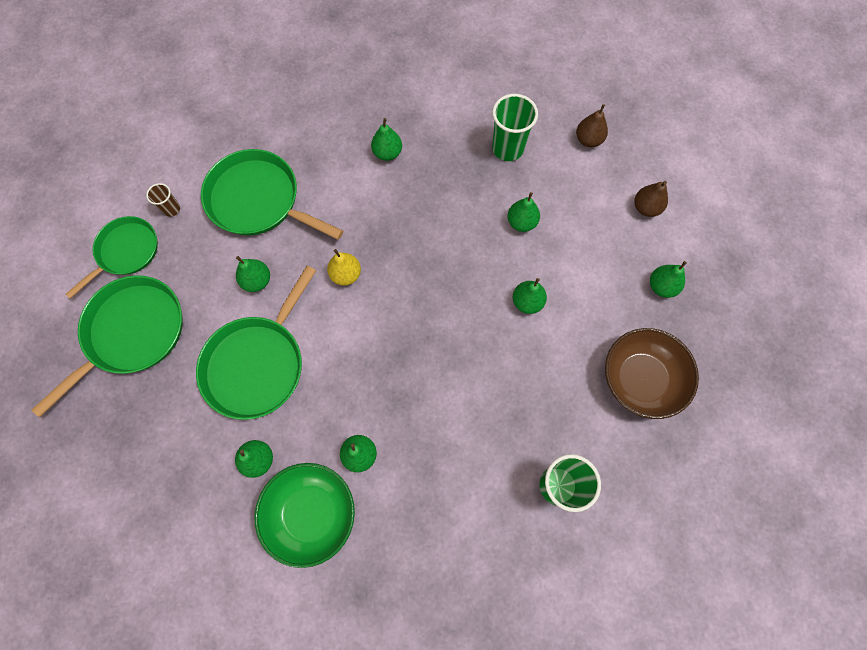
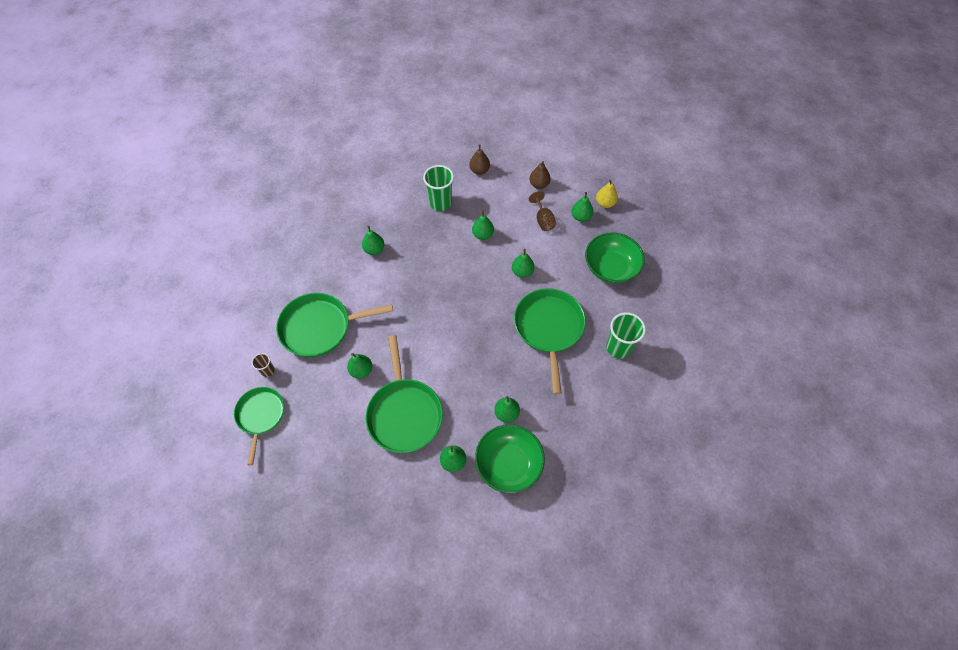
camera: 40 degrees left, 10 degrees down
green pan [32,275,183,417] -> green pan moved to [514,288,586,394]
yellow pear [327,249,361,286] -> yellow pear moved to [596,179,618,208]
brown bowl [605,328,699,419] -> green bowl [585,232,645,284]
none -> brown goblet [529,191,556,231]

